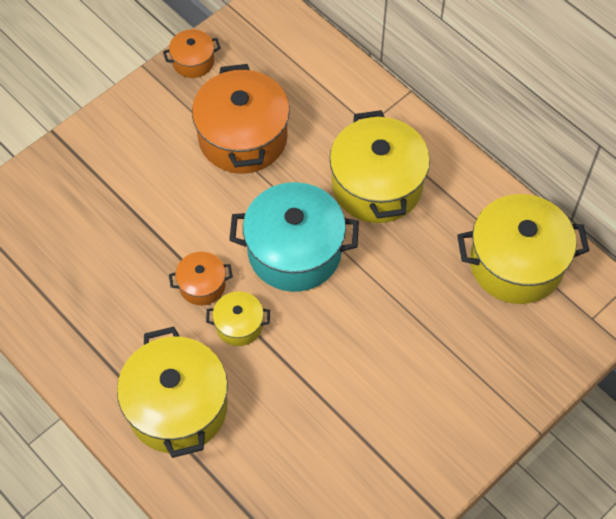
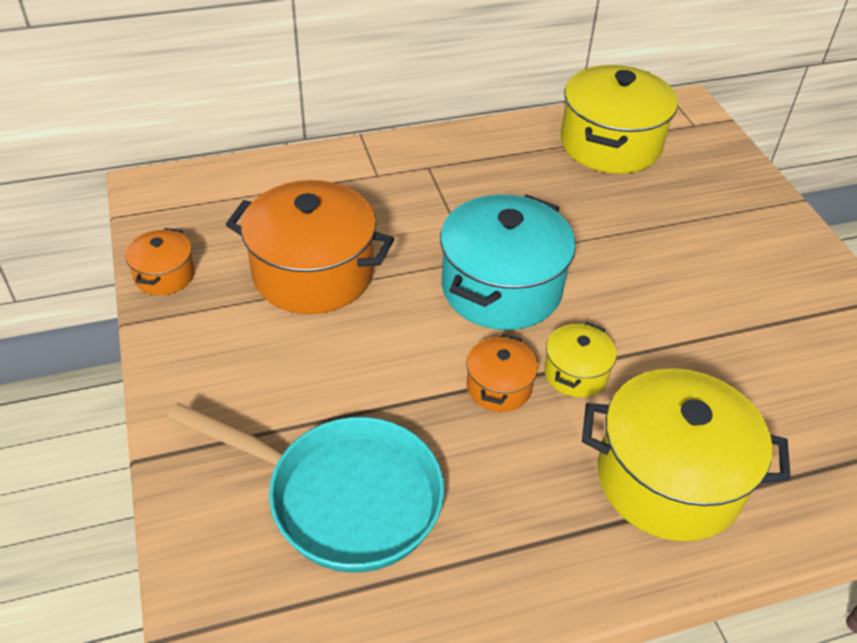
camera: 65 degrees left, 15 degrees down
yellow pot [330,110,430,223] -> none
none -> turquoise pan [167,403,445,573]

